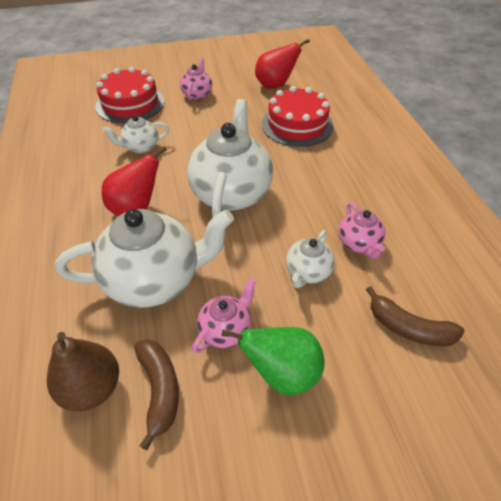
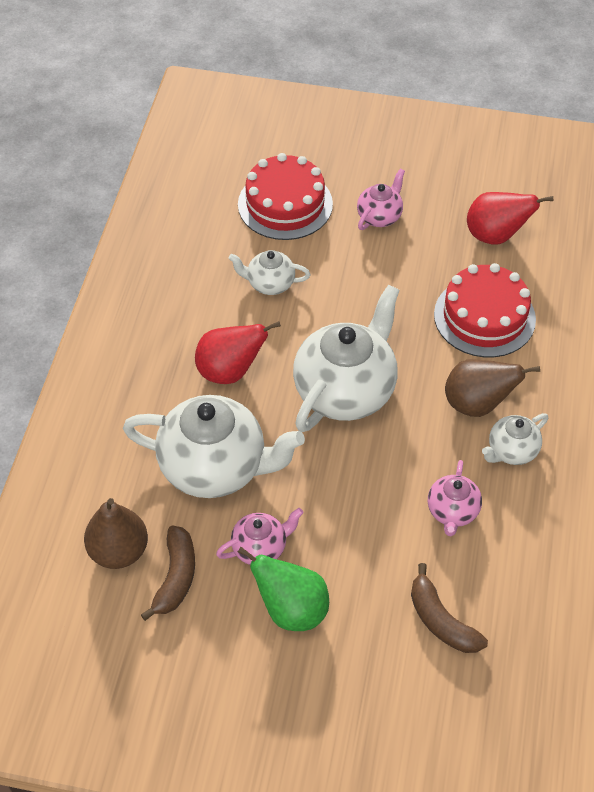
camera: 25 degrees right, 5 degrees up
white teapot [286,230,335,288] -> white teapot moved to [482,413,548,465]
none -> brown pear [445,359,540,417]

